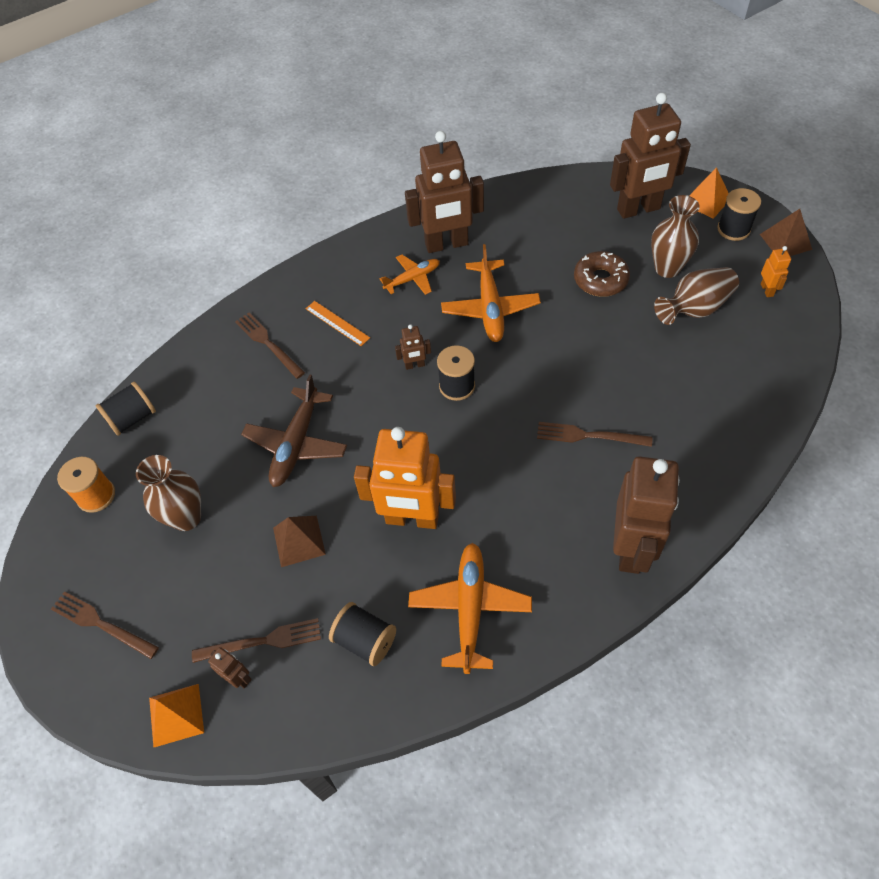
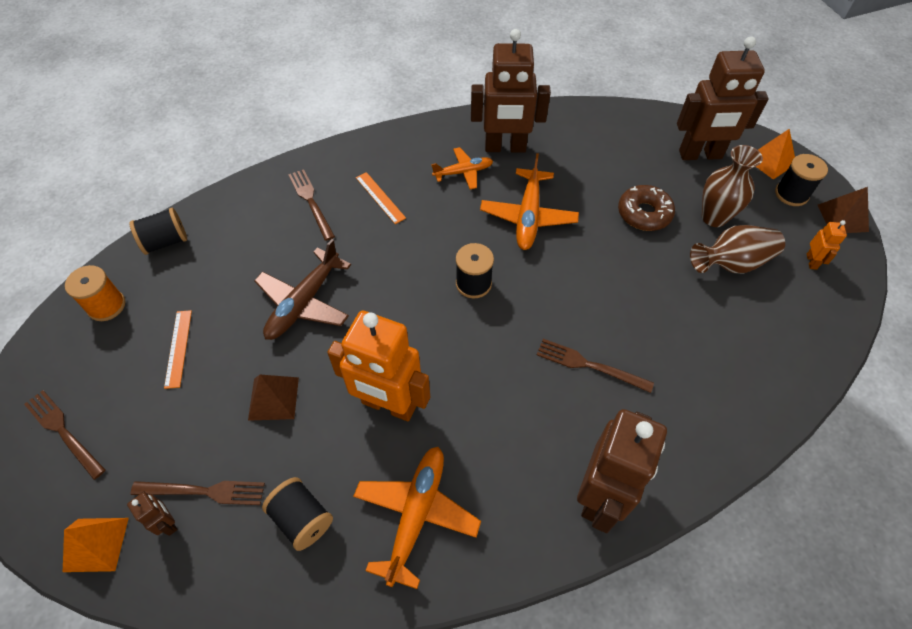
camera: 10 degrees right, 0 degrees up
brown vase [136,455,201,531] -> orange ruler [164,310,192,389]
brown robot [395,324,431,370] -> none

